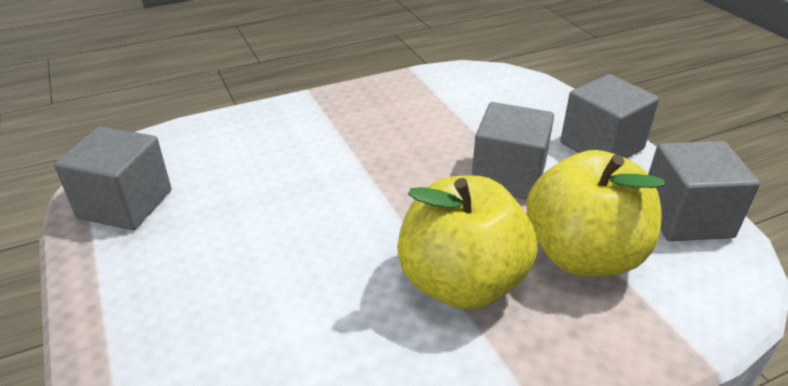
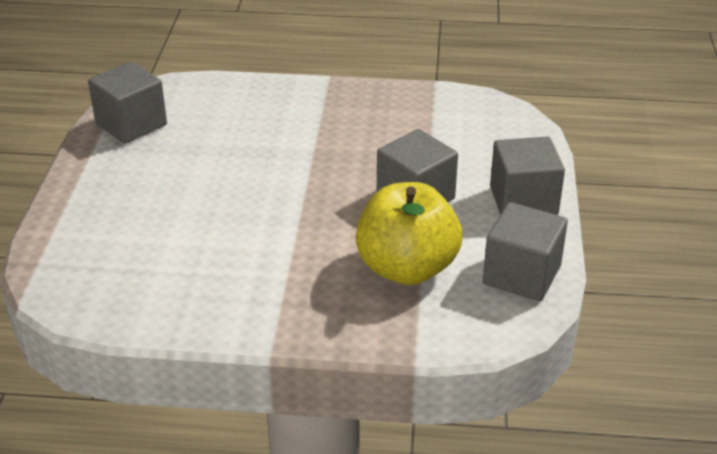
camera: 30 degrees right, 0 degrees up
yellow apple [397,176,537,310] -> none

